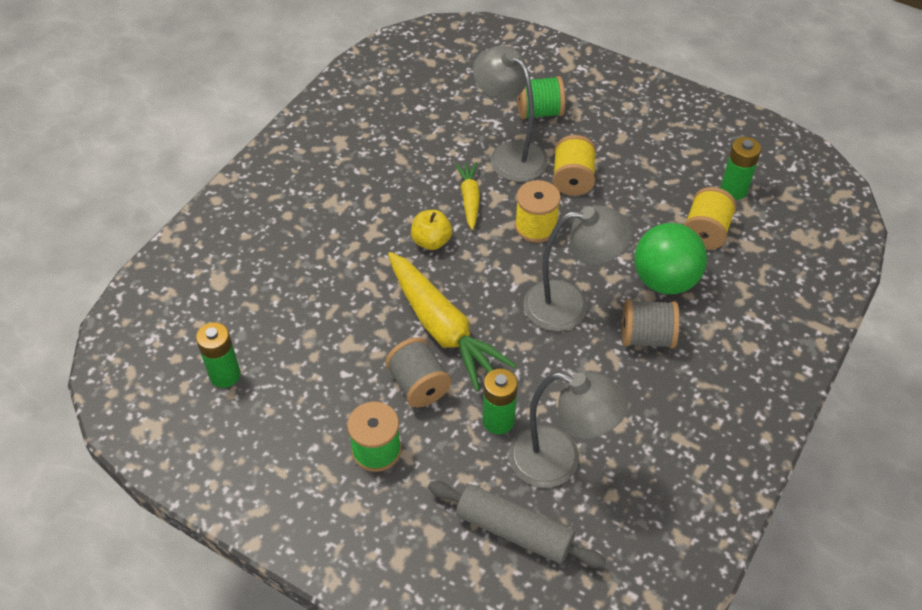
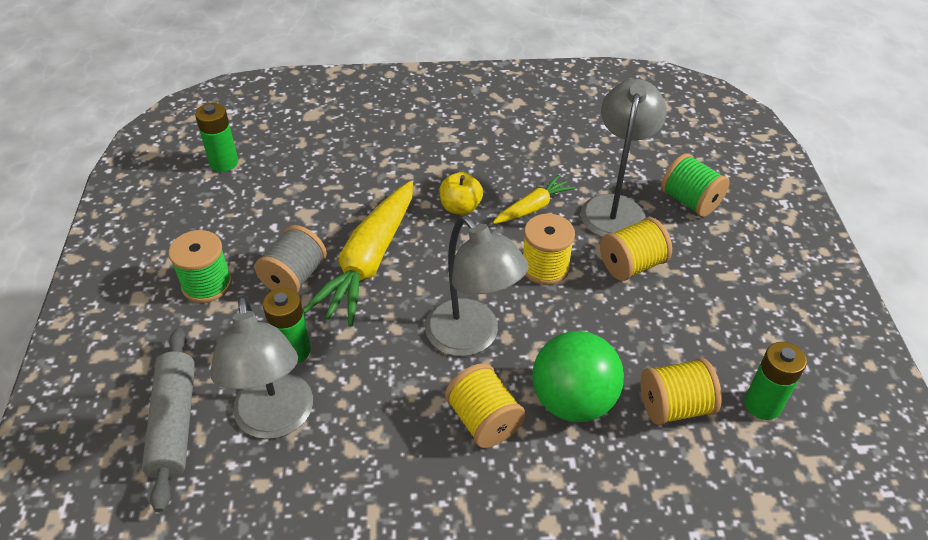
camera: 55 degrees right, 5 degrees down
grey spool [622,299,680,349] -> yellow spool [445,363,526,448]

